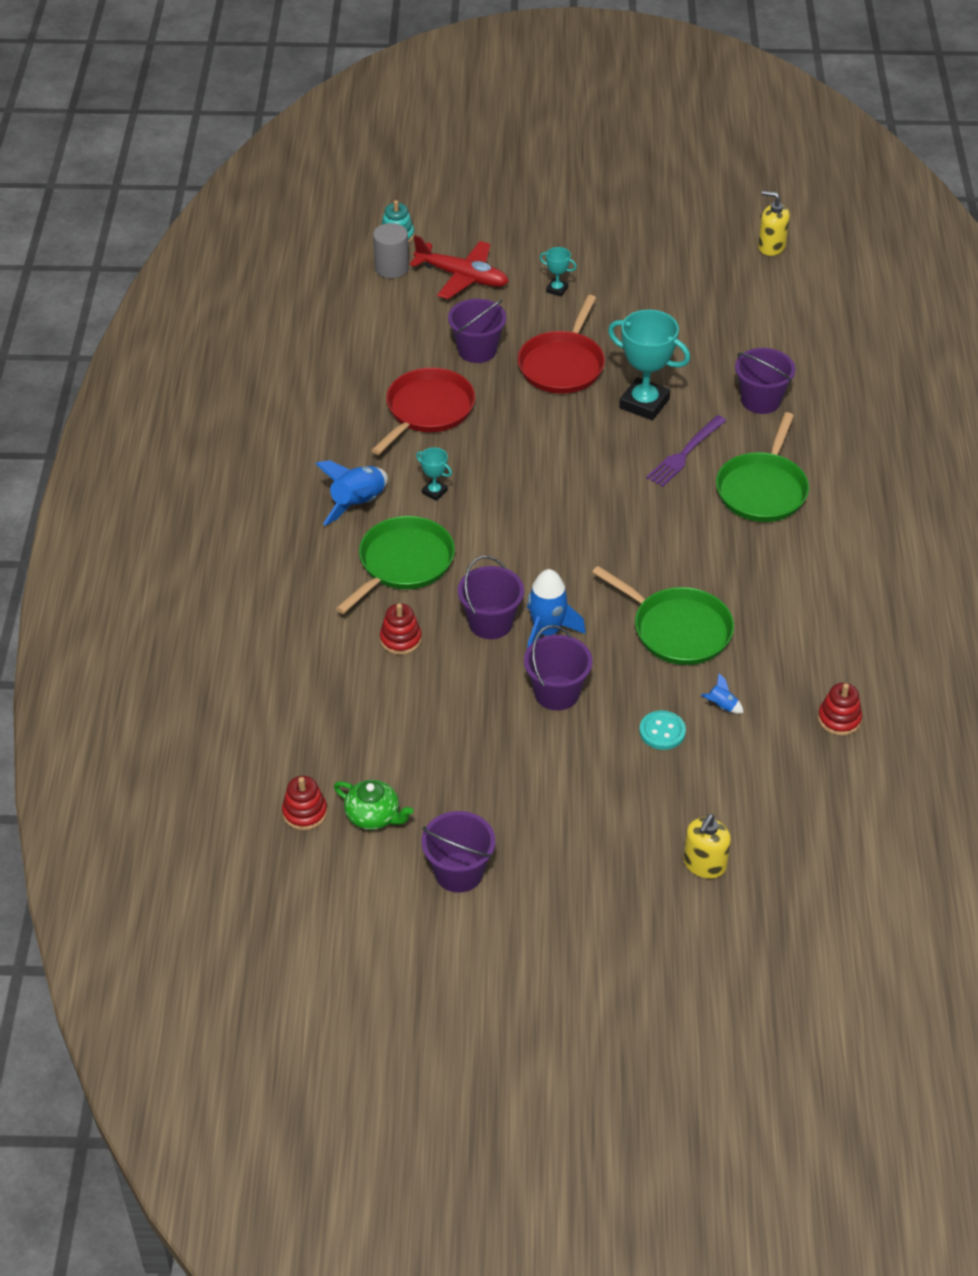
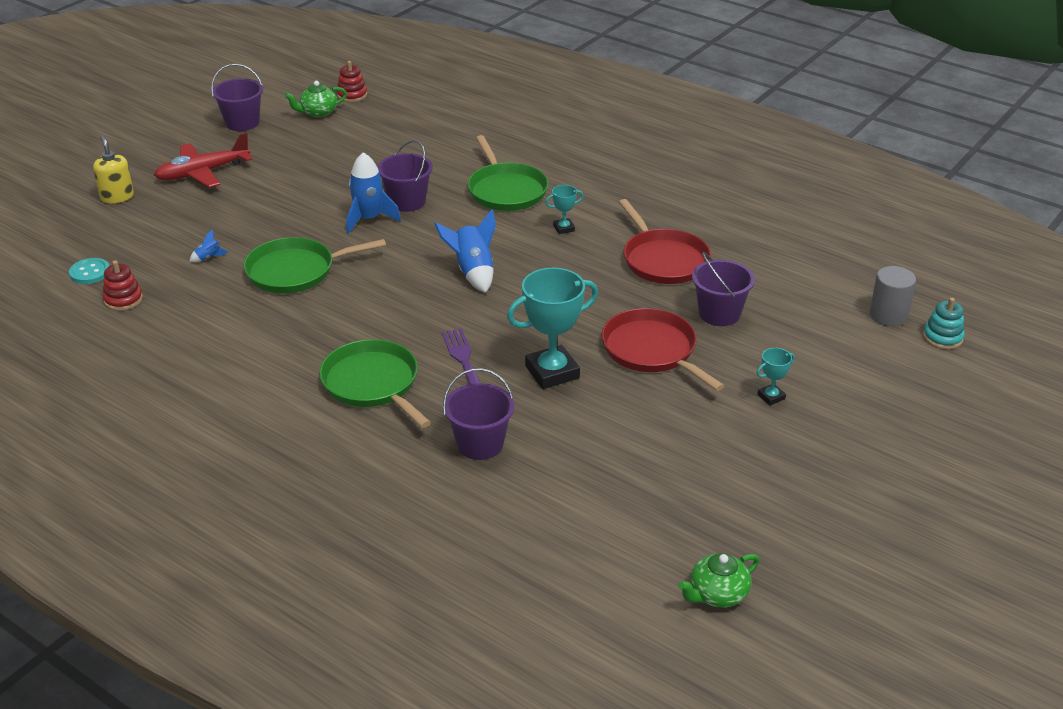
camera: 125 degrees right, 10 degrees down
blue rocket [315,460,388,526] -> blue rocket moved to [435,209,496,293]
red stacking toy [380,603,422,655] -> none
red plane [409,235,509,299] -> red plane moved to [154,132,252,188]
purple bucket [524,625,593,710] -> none
turquoise button [639,711,686,750] -> turquoise button moved to [69,258,109,284]
yellow soap dispenser [758,191,790,256] -> green teapot [678,553,760,608]

